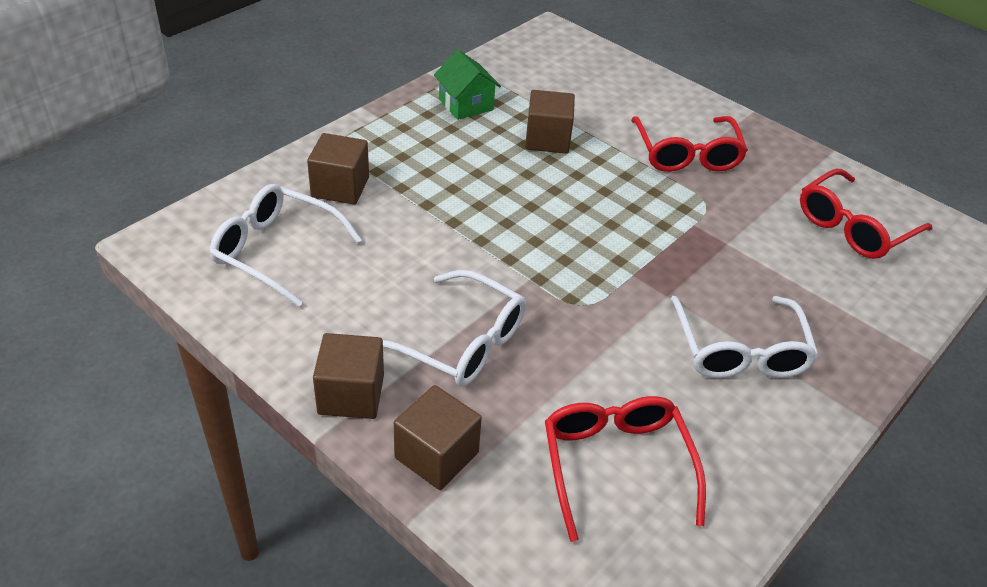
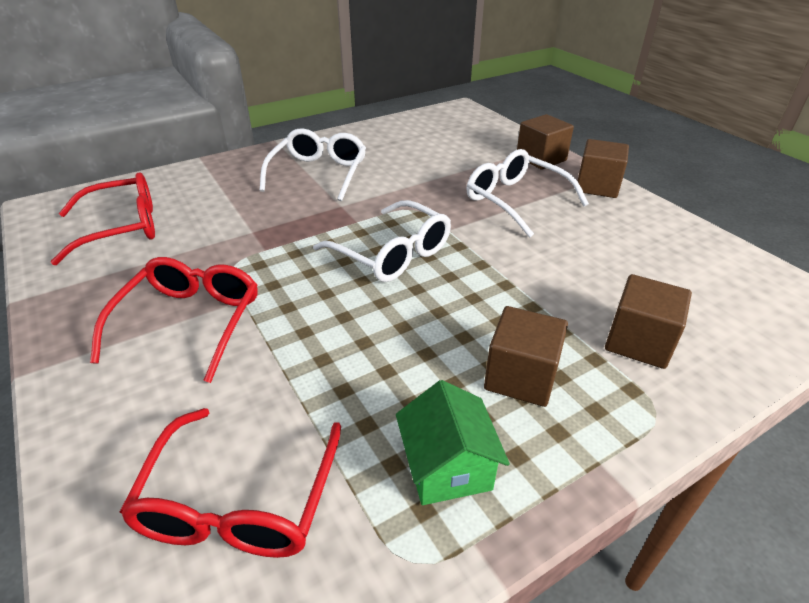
camera: 160 degrees left, 5 degrees down
white glasses [210,184,362,307] -> white glasses moved to [313,200,451,282]
brown cube [525,90,575,154] -> brown cube moved to [484,306,568,407]
red glasses [545,396,706,542] -> red glasses moved to [120,408,341,558]

